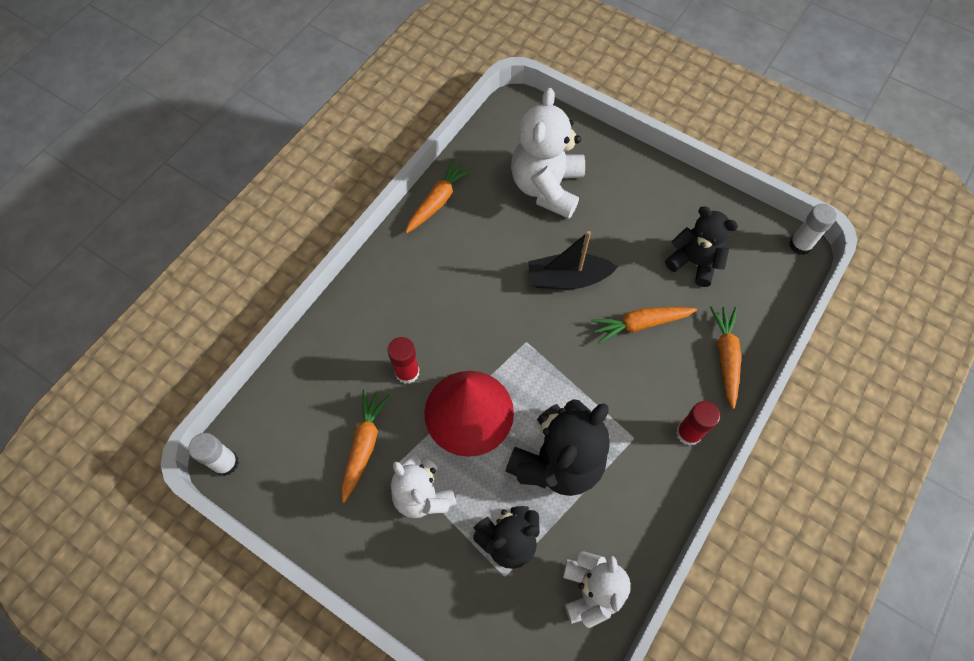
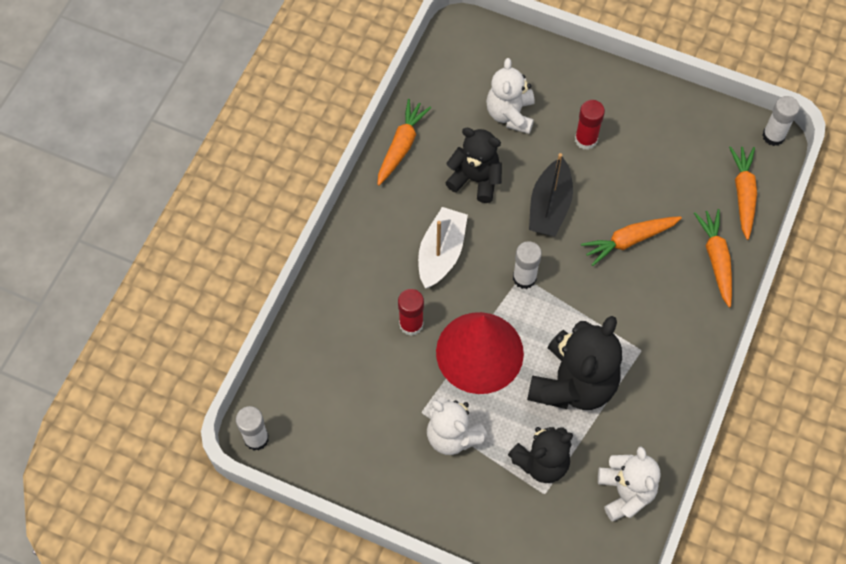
camera: 10 degrees left, 0 degrees up
orange carrot [341,389,390,503] -> orange carrot moved to [729,146,757,240]
white teddy bear [511,88,585,219] -> white teddy bear [486,58,535,134], size x0.65
black boat [528,231,618,289] -> black boat turned 60 degrees counterclockwise [529,153,573,236]
black teddy bear [665,206,738,287] -> black teddy bear moved to [445,128,502,203]
red glue stick [676,401,720,446] -> red glue stick moved to [575,100,605,150]
none -> white boat [418,207,468,288]
none -> white glue stick [513,241,542,289]

